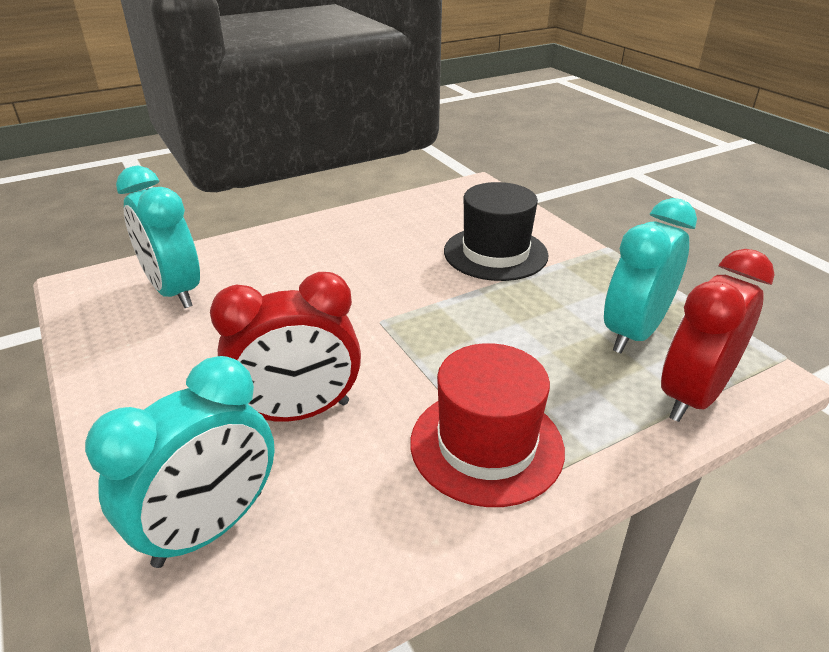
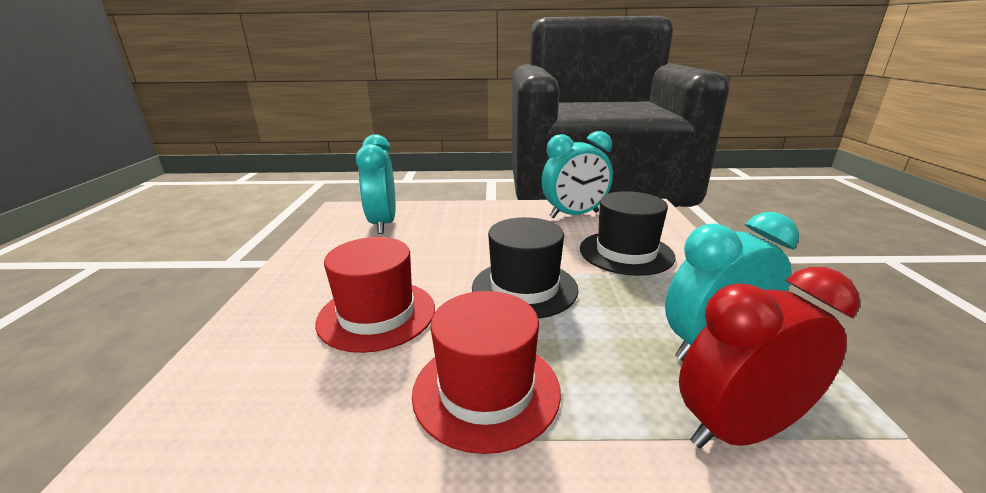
camera: 30 degrees right, 10 degrees down
turquoise clock [85,356,275,568] -> turquoise clock moved to [542,131,613,218]
red clock [210,272,361,422] -> red hat [315,237,435,353]
none -> black hat [472,217,579,319]

